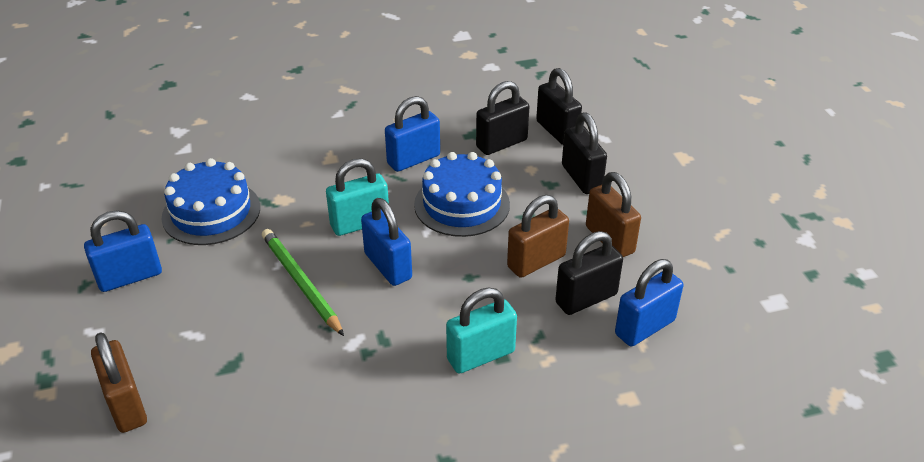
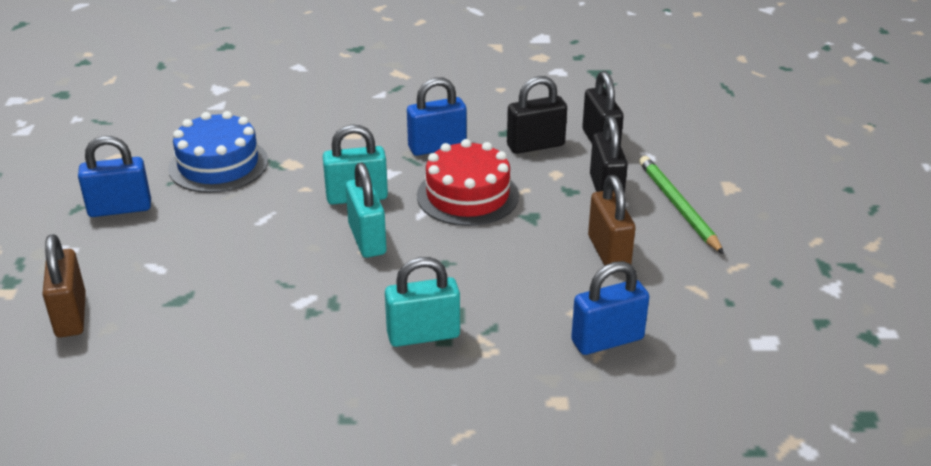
camera: 15 degrees right, 5 degrees down
green pencil [262,229,344,336] -> green pencil moved to [639,156,724,254]
blue padlock [361,198,412,286] -> turquoise padlock [346,163,387,258]
blue cake [414,152,510,237] -> red cake [417,139,519,226]
brown padlock [507,195,569,278] -> none
black padlock [555,231,623,315] -> none

